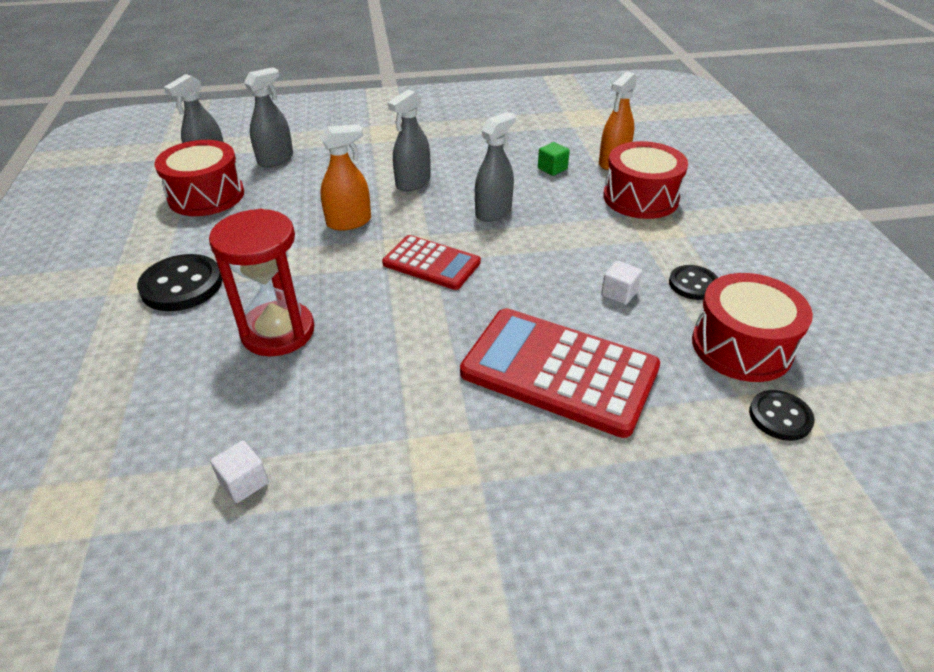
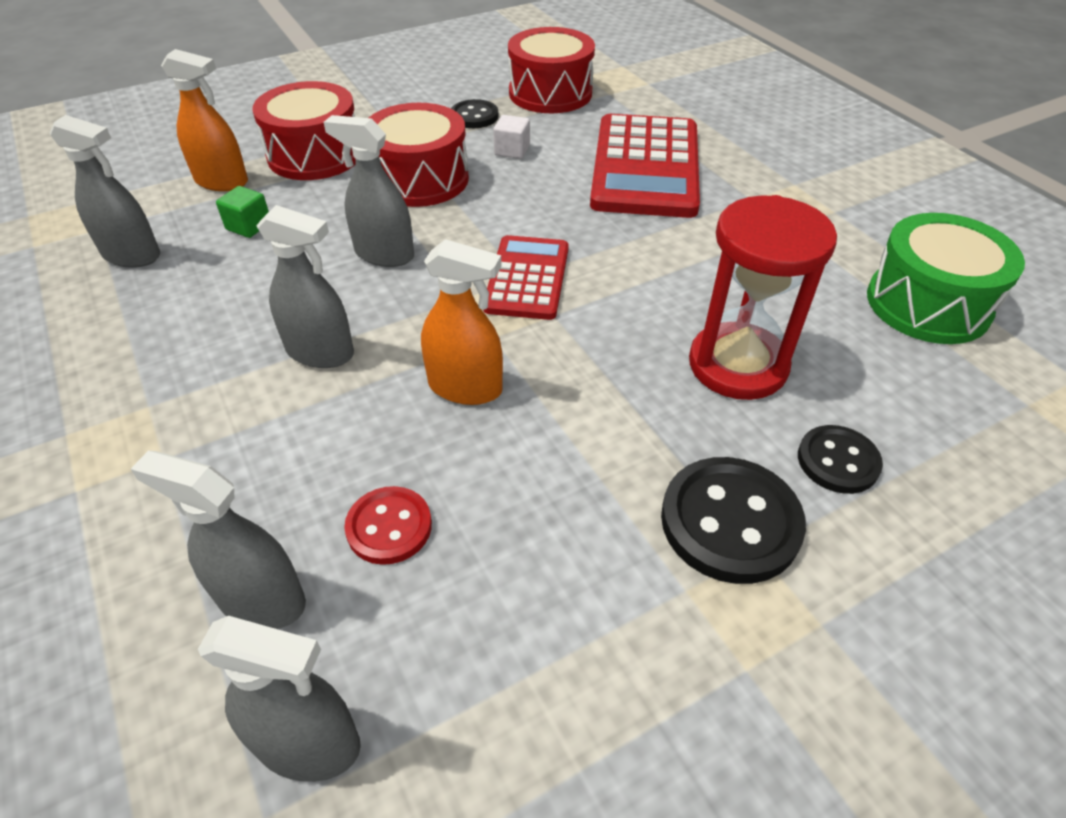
camera: 110 degrees left, 5 degrees up
red drum [154,140,244,216] -> red drum moved to [369,103,469,207]
white cube [210,441,269,503] -> green drum [867,213,1025,344]
orange spray bottle [320,124,371,231] -> orange spray bottle turned 150 degrees clockwise [421,239,503,405]
black button [749,390,814,441] -> black button moved to [798,425,883,494]
none -> grey spray bottle [50,115,160,268]
none -> red button [344,486,432,565]

